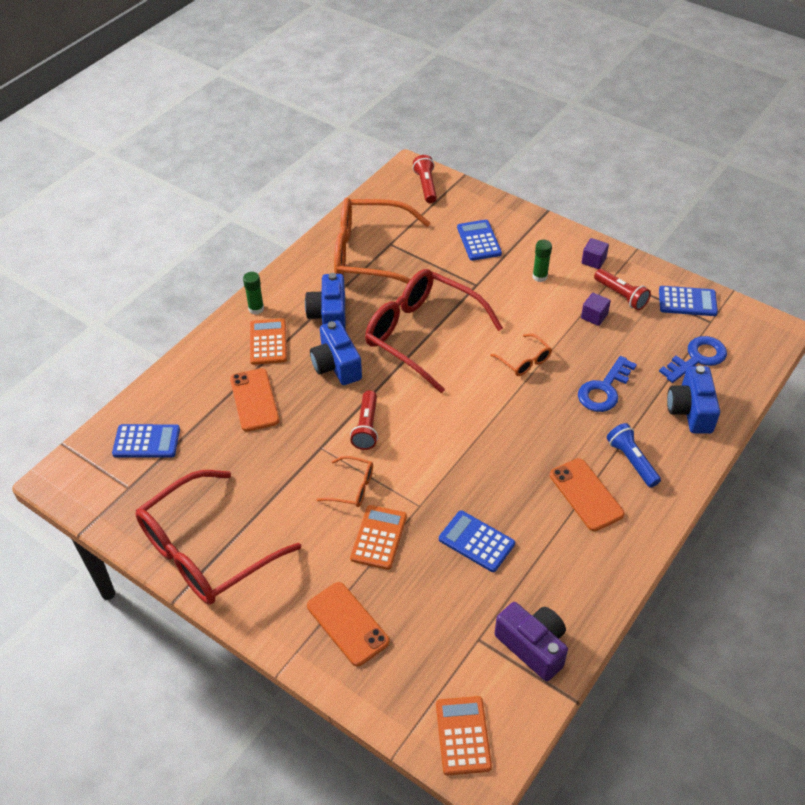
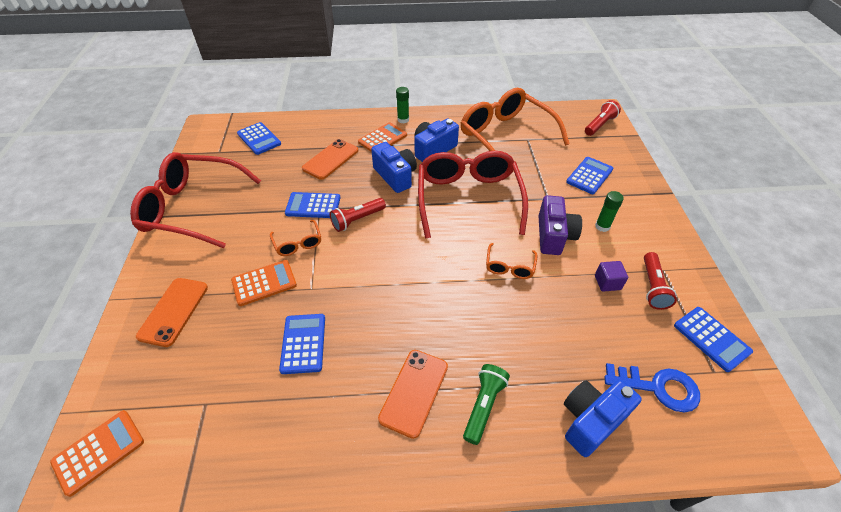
camera: 50 degrees right, 0 degrees up
blue camera [310,320,362,385] -> blue camera turned 120 degrees clockwise [371,142,417,193]
purple camera [495,602,568,681] -> purple camera moved to [539,195,582,255]
blue key [578,356,637,412] -> none
purple cube [581,238,609,269] -> none
blue flashlight [607,423,661,488] -> green flashlight [463,364,510,445]
none -> blue calculator [285,192,340,218]

